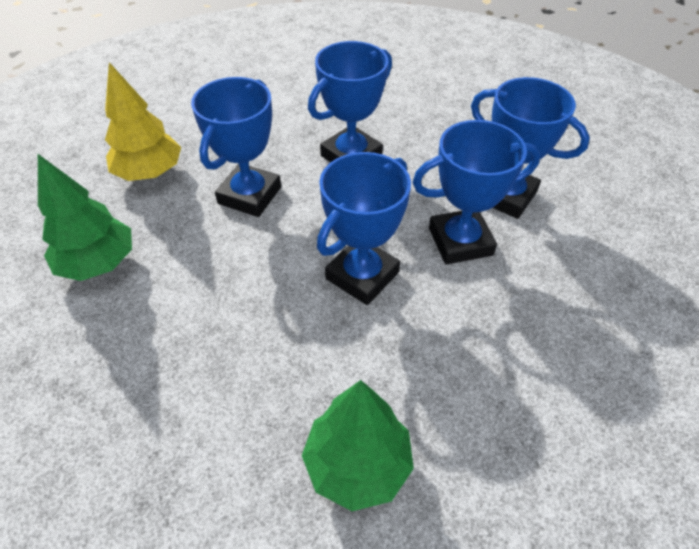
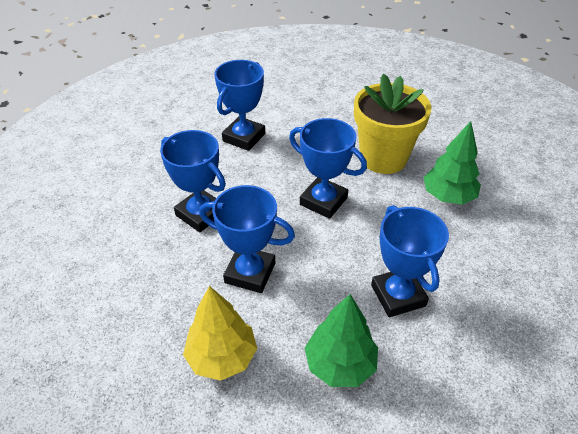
camera: 95 degrees left, 5 degrees down
blue trophy [412,120,541,265] -> blue trophy moved to [371,205,449,317]
none -> yellow flower pot [354,74,431,174]

